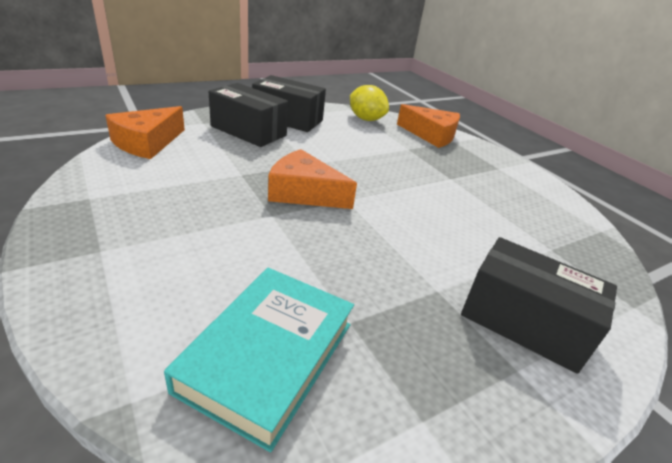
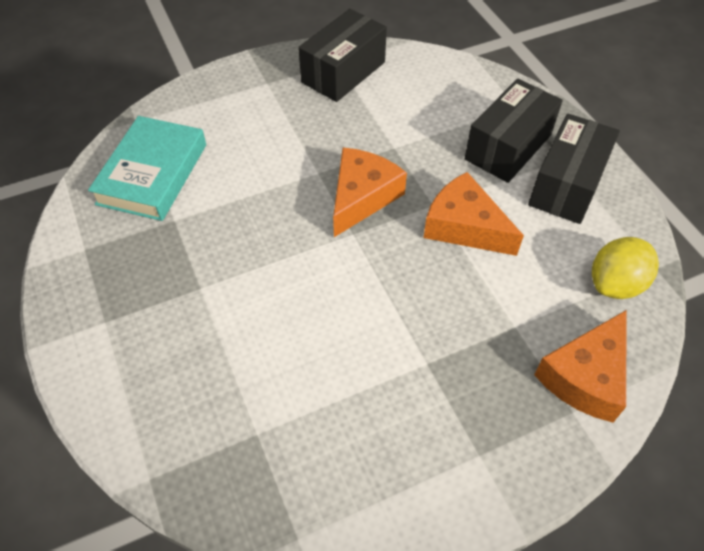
camera: 100 degrees right, 20 degrees up
orange cheese [105,106,185,159] -> orange cheese moved to [424,172,524,256]
turquoise book [164,268,354,452] -> turquoise book turned 75 degrees clockwise [88,116,206,221]
black box [461,237,617,374] -> black box moved to [298,9,387,102]

